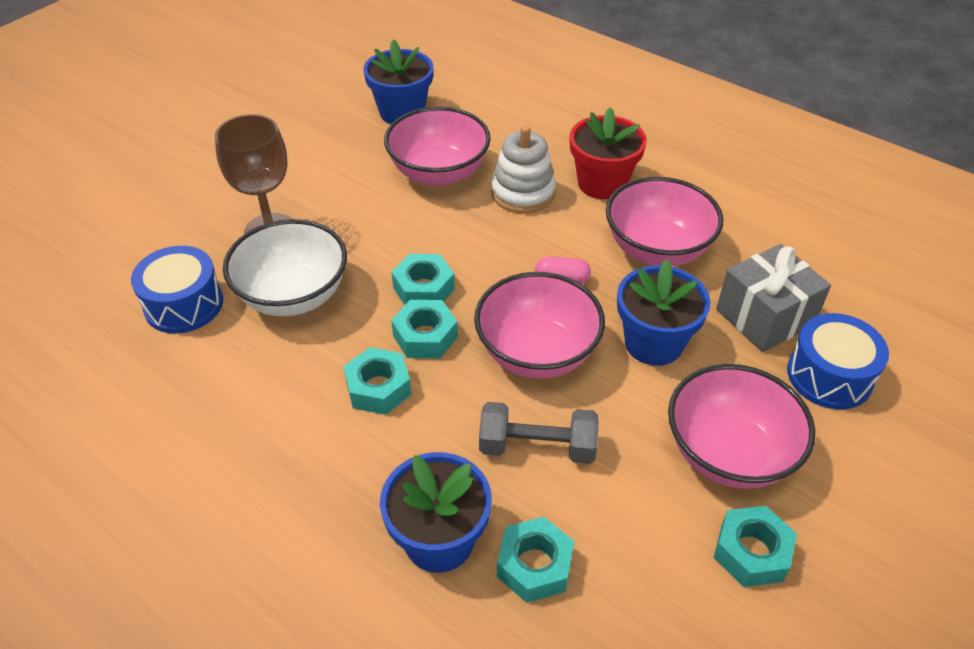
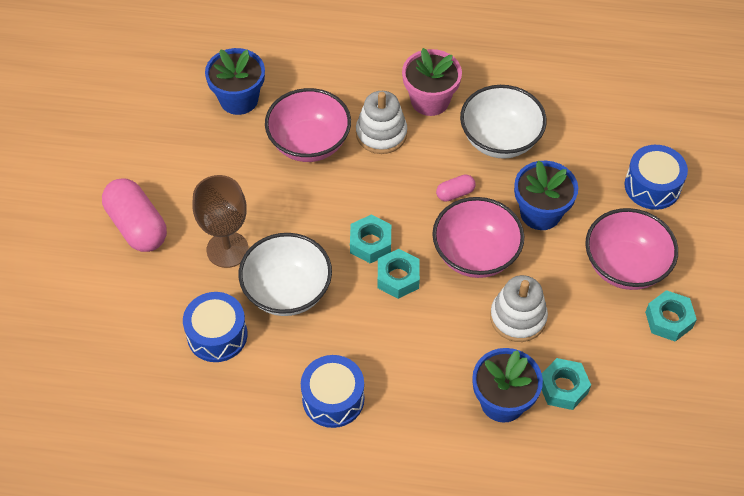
camera: 30 degrees left, 10 degrees up
turquoise nut [343,347,411,415] -> none
grey dumbbell [479,402,599,464] -> white stacking toy [490,275,548,342]
red flower pot [569,107,647,199] -> pink flower pot [402,48,462,116]
pink bowl [606,177,723,266] -> white bowl [460,85,547,159]
grey gift [716,244,831,352] -> none
none -> pink capsule [102,178,167,252]
none -> blue drum [301,355,364,428]

